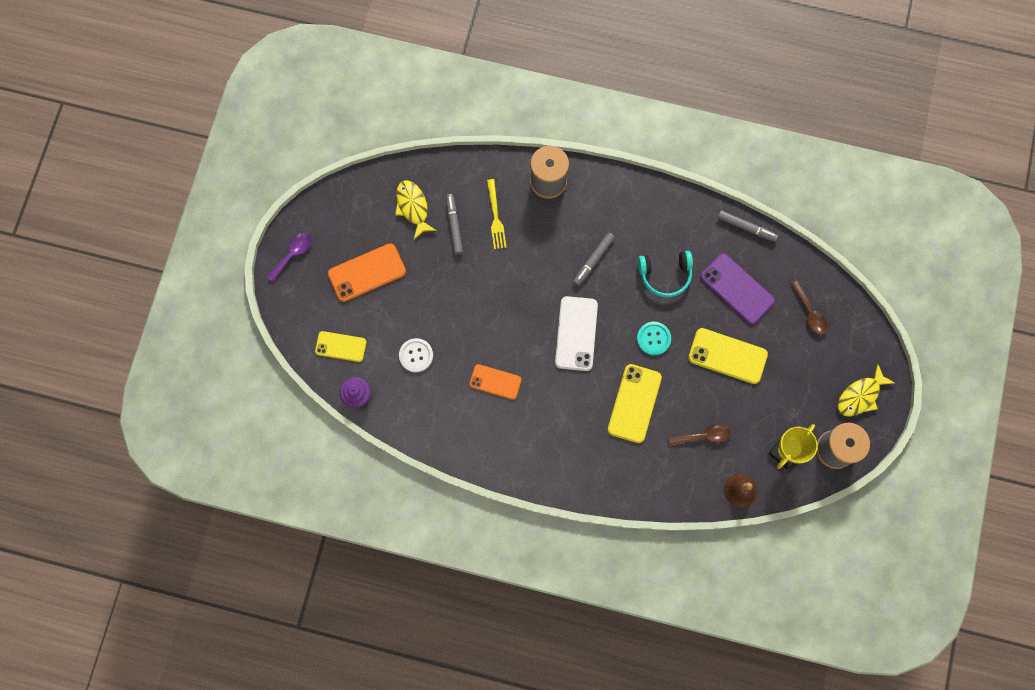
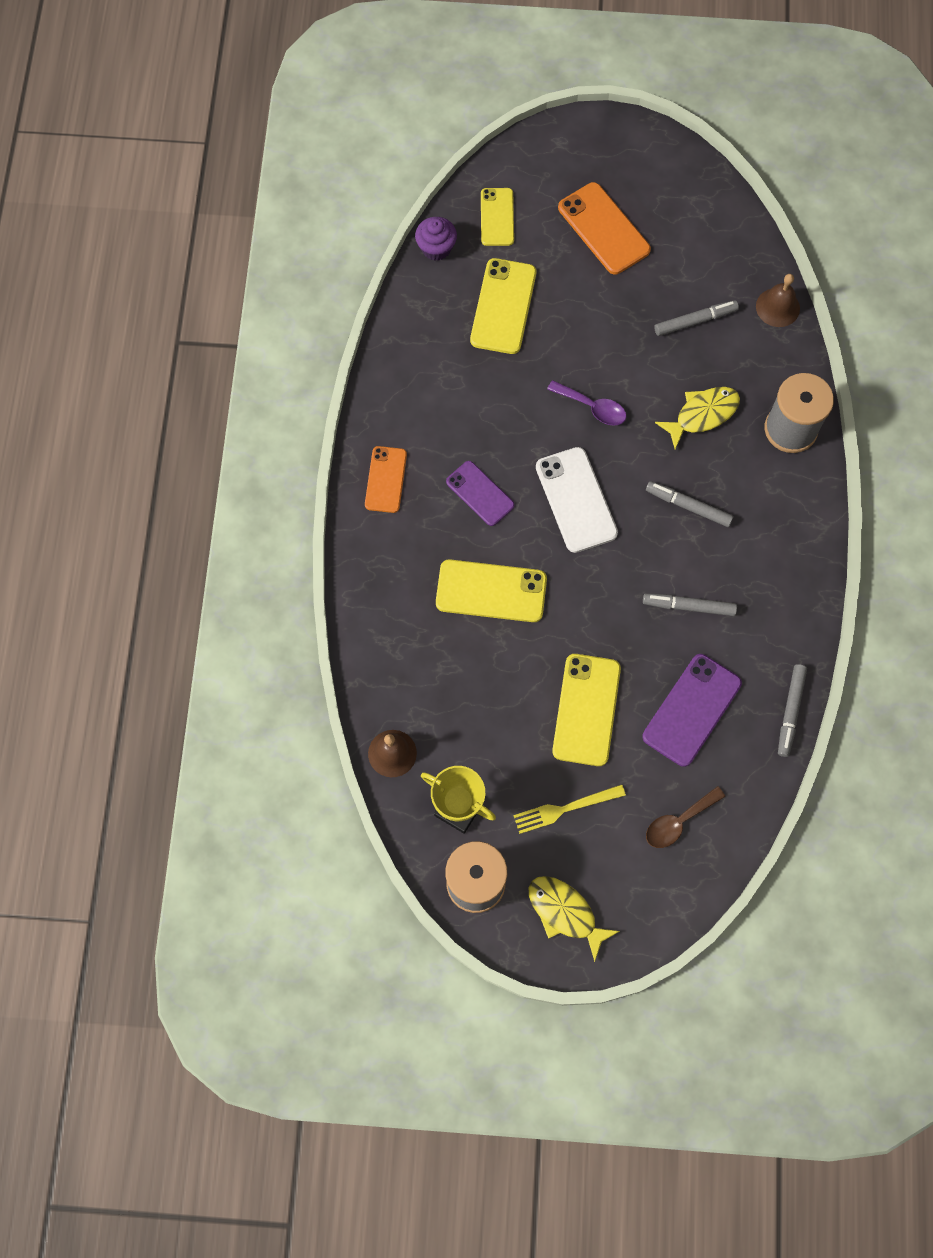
camera: 80 degrees right, 5 degrees down
purple spoon [267,233,312,282] -> purple spoon moved to [547,380,627,426]
yellow fish [395,180,437,239] -> yellow fish moved to [655,387,740,449]
white button [399,338,433,372] -> yellow phone [470,258,536,354]
orange phone [469,364,522,400] -> orange phone moved to [365,446,407,513]
yellow fork [487,179,507,249] -> yellow fork moved to [513,784,626,834]
white phone [555,296,598,371] -> white phone turned 75 degrees clockwise [536,447,618,553]
turquoise button [637,322,671,355] -> none
turquoise headphones [638,251,693,297] -> grey marker [643,593,737,616]
brown spoon [669,423,731,446] -> none
none -> purple phone [446,461,515,526]
none -> brown bell [756,274,800,327]

